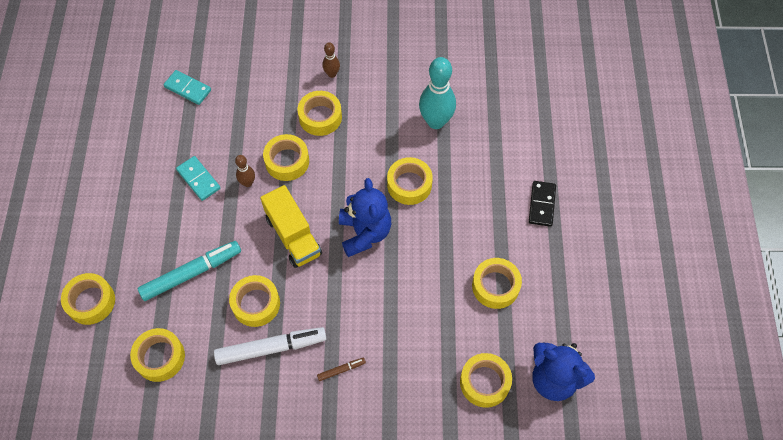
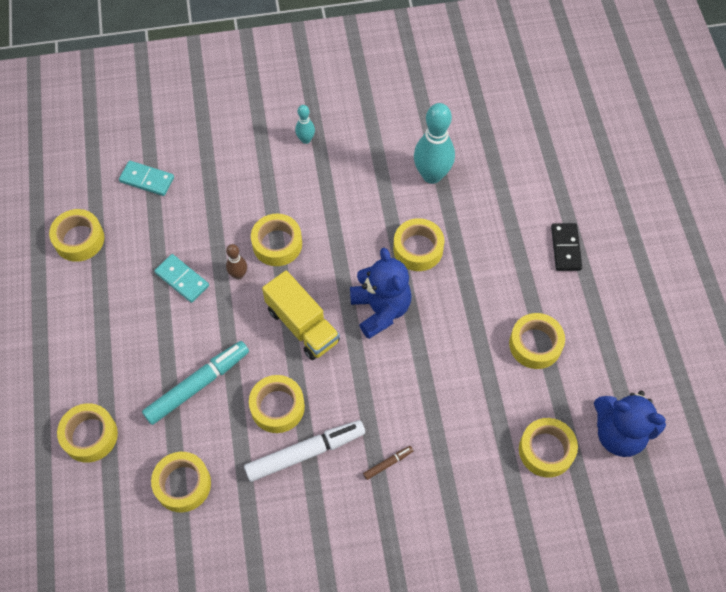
camera: 10 degrees left, 0 degrees up
yellow tape [298,91,342,136] -> yellow tape moved to [49,209,104,262]
brown bowling pin [322,42,340,78] -> turquoise bowling pin [295,105,315,144]

